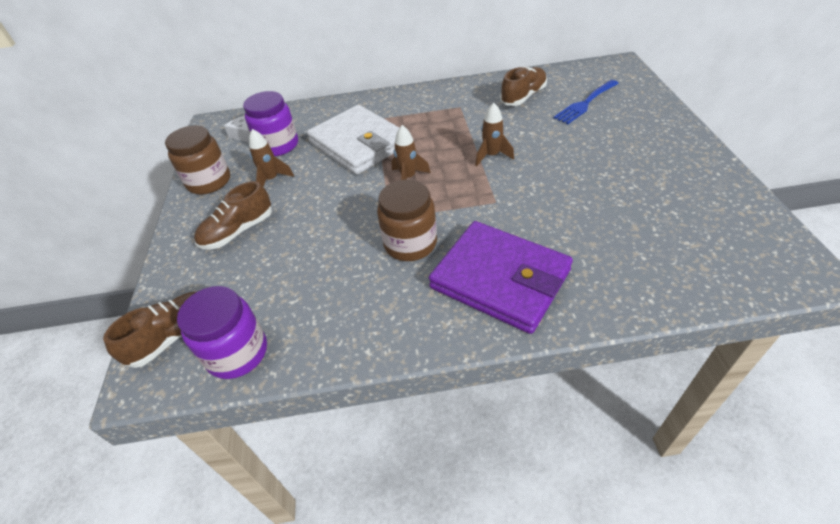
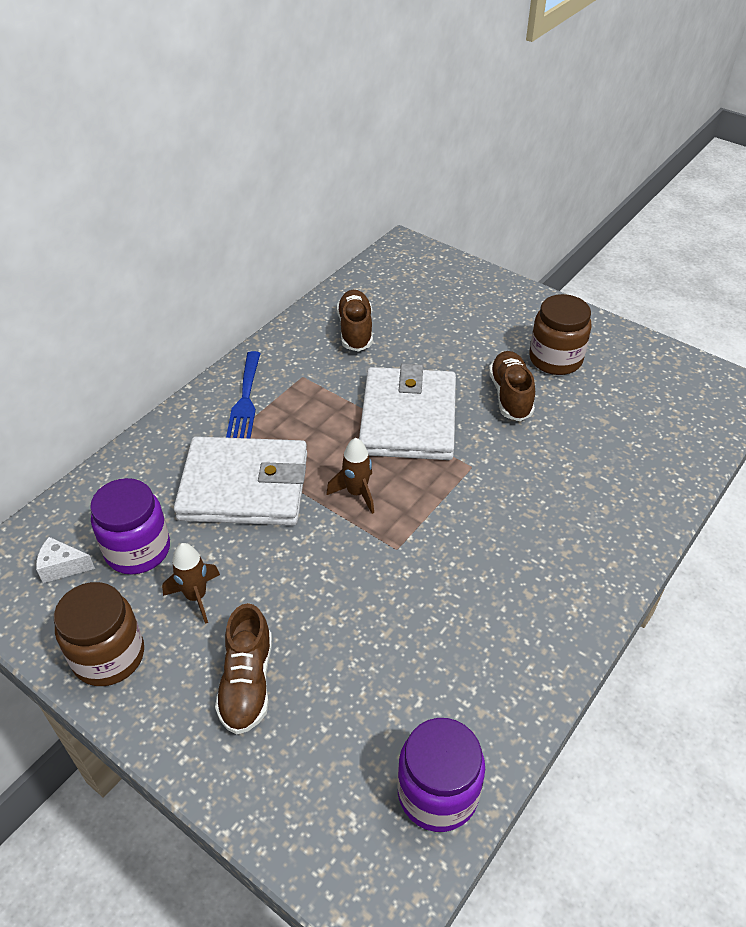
camera: 50 degrees left, 0 degrees up
brown shoe [103,292,196,368] -> brown shoe moved to [489,351,535,421]
brown jar [377,180,437,261] -> brown jar moved to [529,294,591,375]
purple wallet [429,221,573,334] -> none
brown rocket [475,103,514,166] -> white wallet [359,364,456,460]
blue fork [553,80,619,124] -> blue fork moved to [226,351,261,438]

